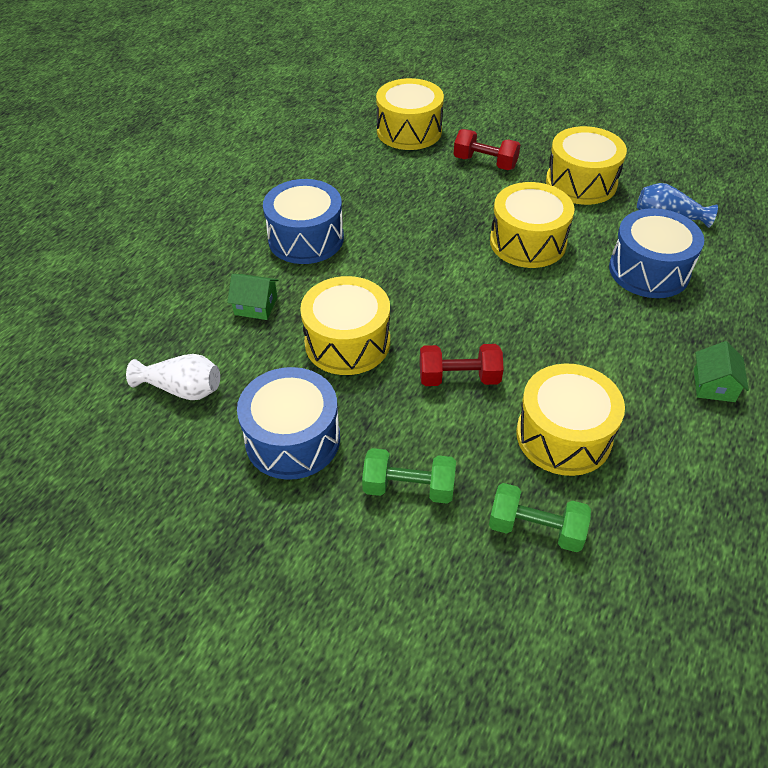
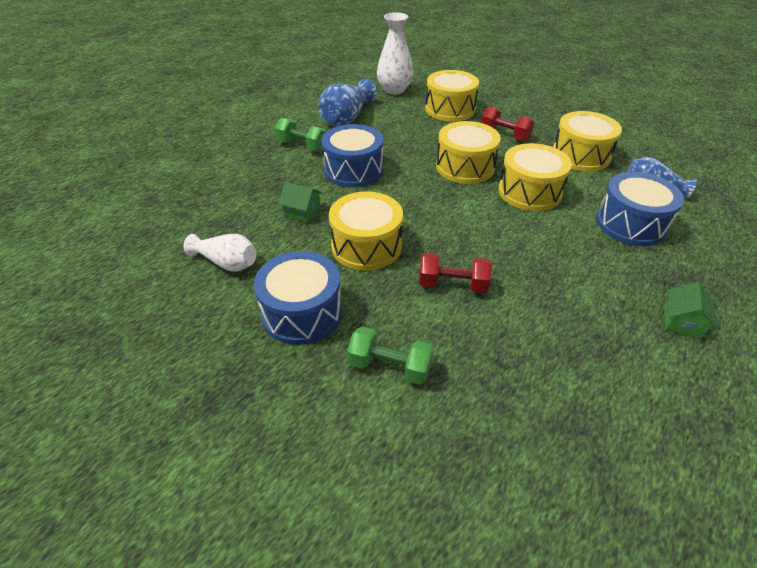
camera: 10 degrees right, 5 degrees down
green dumbbell [489,483,591,552] -> green dumbbell moved to [275,118,327,152]
yellow drum [516,363,625,476] -> yellow drum moved to [436,121,501,184]
none -> blue vase [319,79,377,126]
none -> white vase [377,13,413,95]

